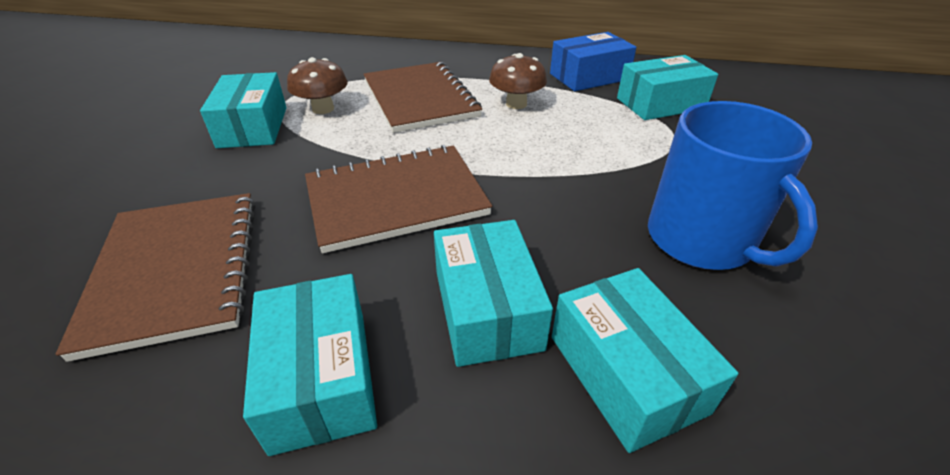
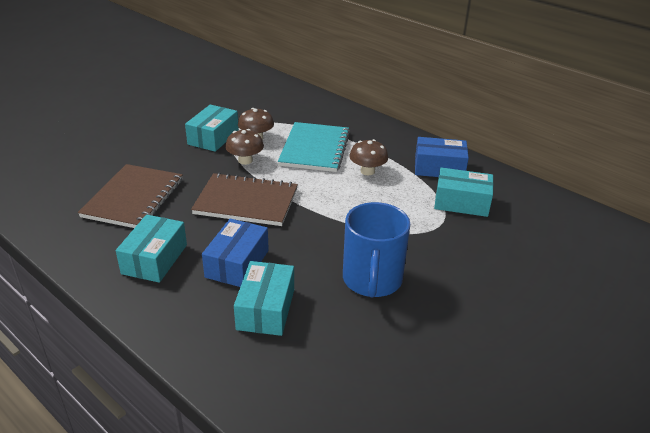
camera: 30 degrees right, 5 degrees down
brown notebook [364,62,482,133] -> turquoise notebook [278,122,350,172]
turquoise box [434,220,553,367] -> blue box [202,219,269,287]
none -> brown mushroom [225,129,264,165]

